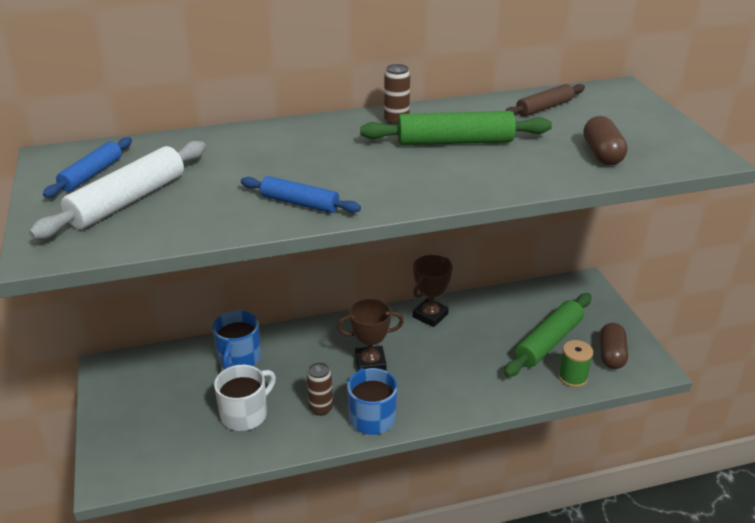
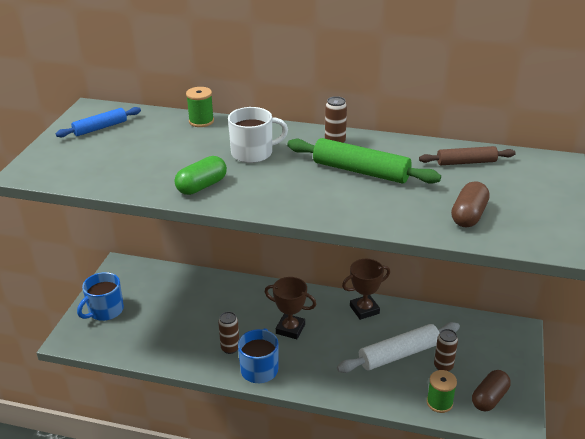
camera: 30 degrees right, 0 degrees up
white rolling pin [29,141,206,239] -> white rolling pin moved to [337,322,460,373]
blue mug [212,310,261,369] -> blue mug moved to [77,272,124,321]
white mug [214,365,276,431] -> white mug moved to [228,107,288,163]
blue rolling pin [241,176,361,213] -> green capsule [175,156,227,195]
green rolling pin [504,293,592,377] -> brown can [434,329,458,371]
none -> green spool [186,87,214,127]

